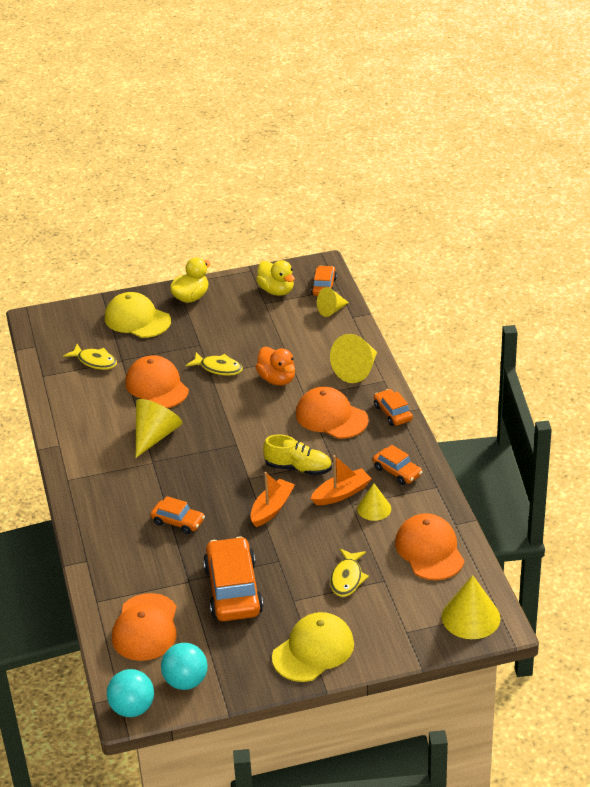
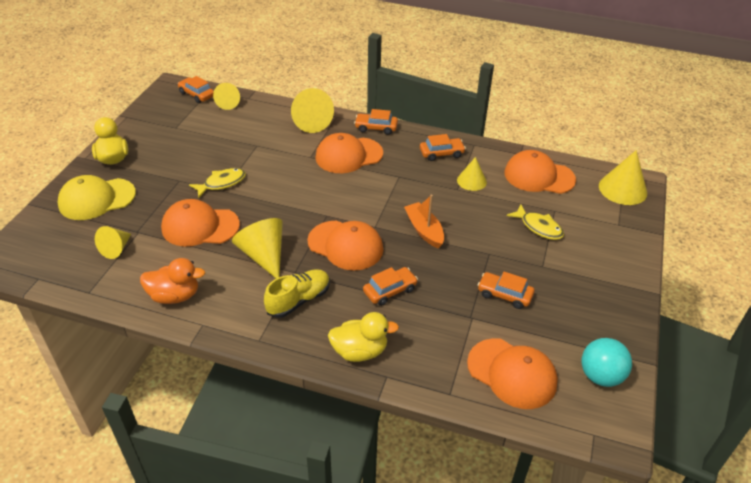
camera: 60 degrees left, 5 degrees up
yellow fish [63,344,117,370] -> yellow cone [95,226,131,259]
turquoise ball [107,669,154,717] -> none
orange car [203,536,263,621] -> orange car [478,272,535,309], size x0.54
orange duck [255,347,295,386] -> orange duck moved to [140,258,205,304]
yellow duck [256,260,295,296] -> yellow duck moved to [328,312,399,362]
yellow shoe [263,434,332,476] -> yellow shoe moved to [264,269,330,318]
yellow cap [272,612,354,682] -> none
orange boat [310,455,372,505] -> none
none -> orange cap [307,221,383,271]

